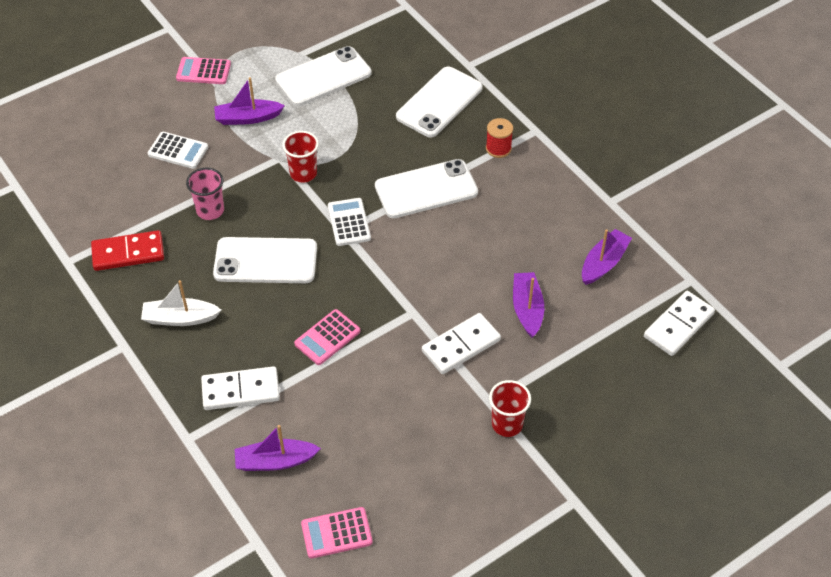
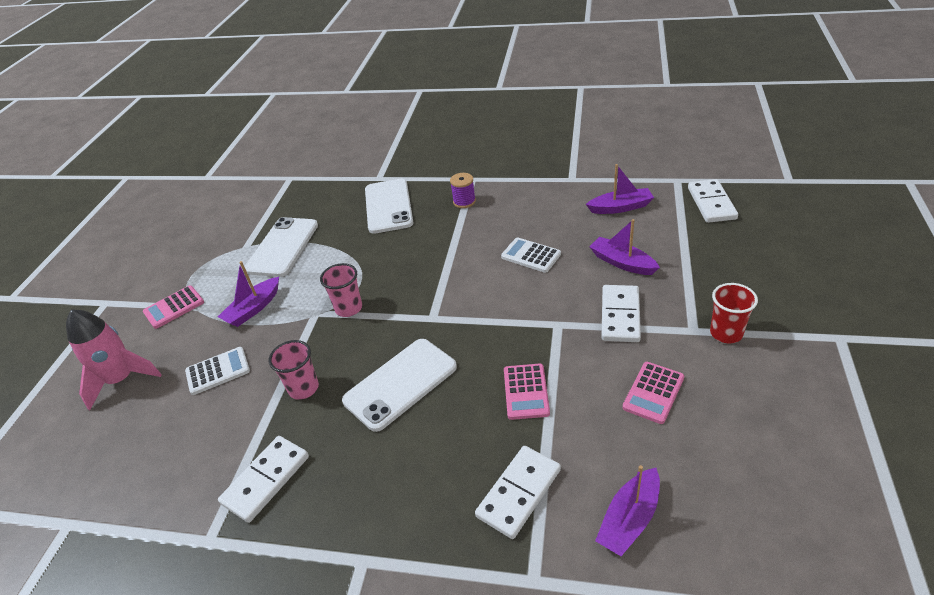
camera: 40 degrees left, 10 degrees down
red domino [91,230,164,271] -> white domino [218,436,309,523]
white boat [141,280,221,326] -> none
red cup [282,131,319,183] -> pink cup [320,263,362,317]
pink calculator [301,507,373,559] -> pink calculator moved to [622,362,684,424]
white calculator [328,198,371,246] -> white calculator moved to [501,237,561,273]
white phone [375,159,478,218] -> none
red spool [486,118,513,158] -> purple spool [450,173,476,208]
purple boat [582,229,632,285] -> purple boat turned 90 degrees clockwise [586,164,654,214]
none -> pink rocket [66,309,162,410]

